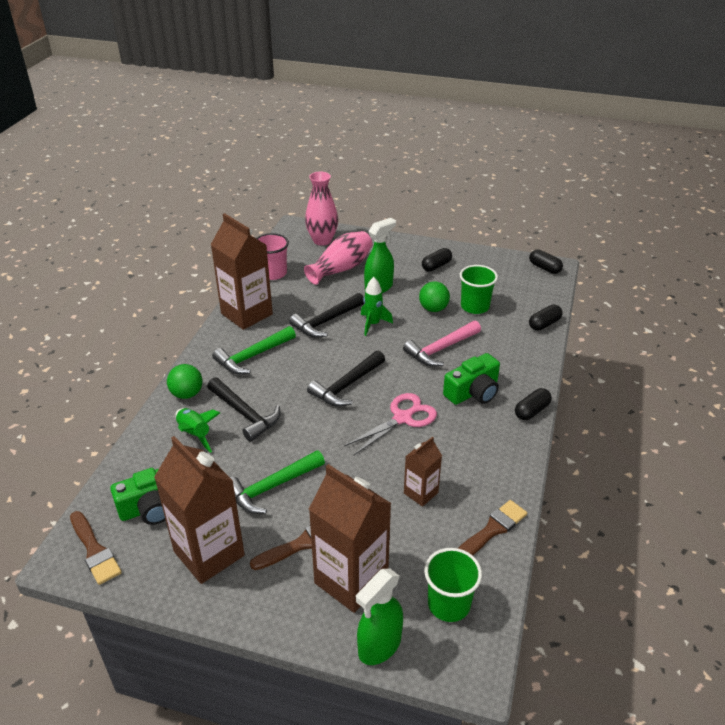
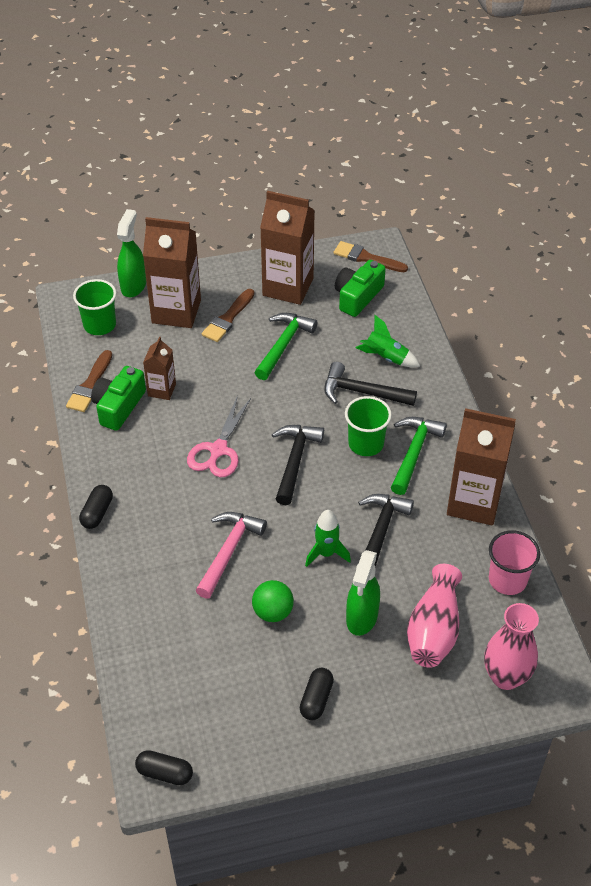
camera: 150 degrees right, 10 degrees up
green ball [167,364,202,399] -> none
green camera [443,353,500,405] -> green camera moved to [91,366,146,431]
green cup [460,265,498,314] -> green cup moved to [345,396,392,456]
black capsule [529,305,563,331] -> none

